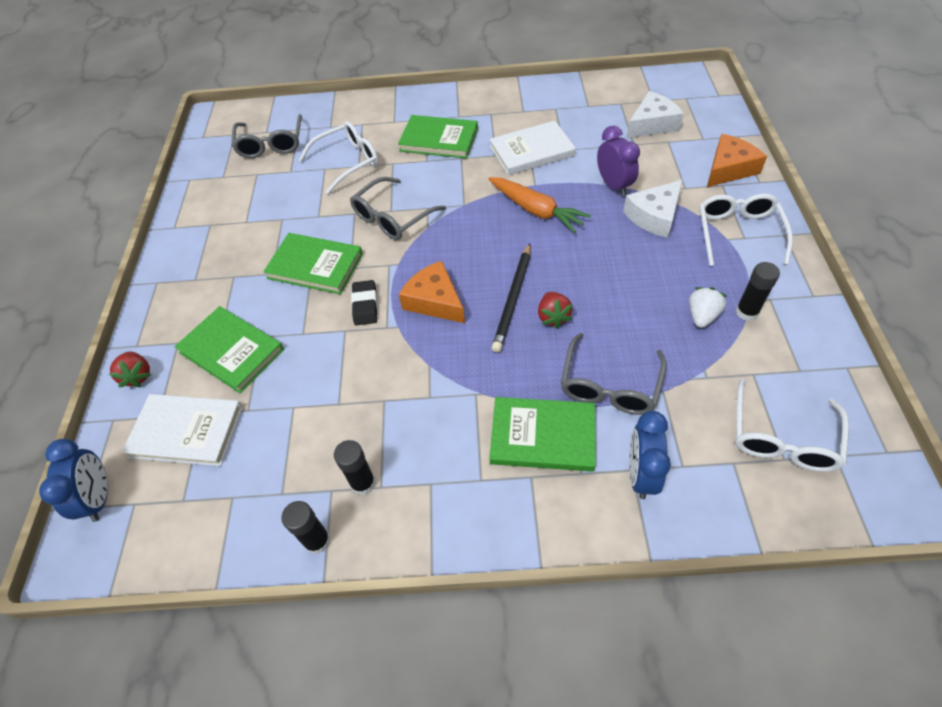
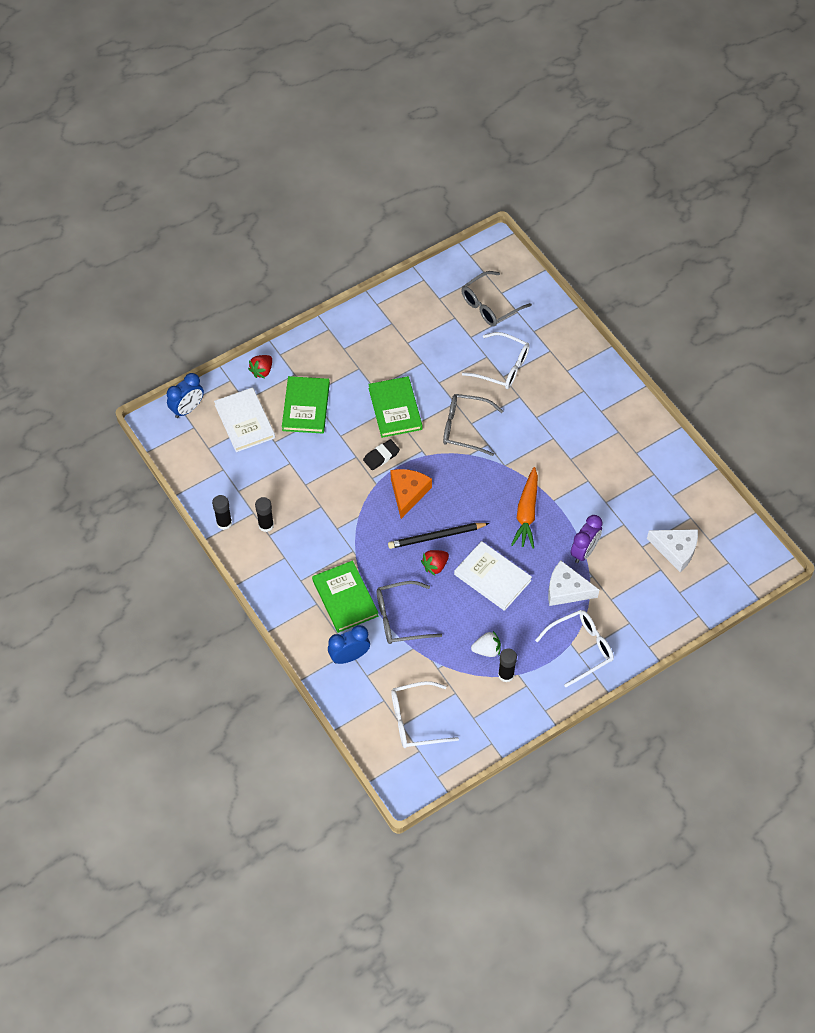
camera: 55 degrees right, 5 degrees up
green book [398,115,478,159] -> none
white book [490,120,576,175] -> white book moved to [454,541,532,611]
orange cheese [707,134,767,187] -> none

